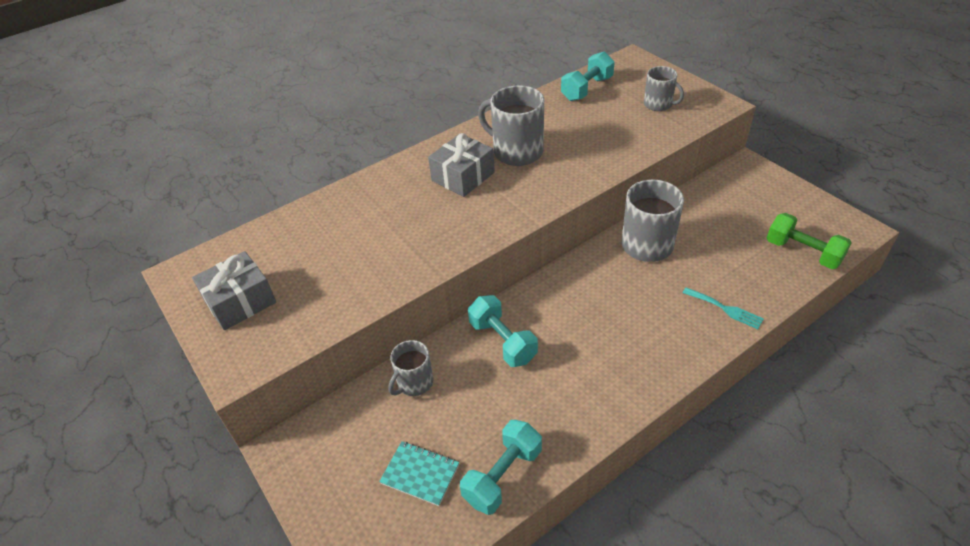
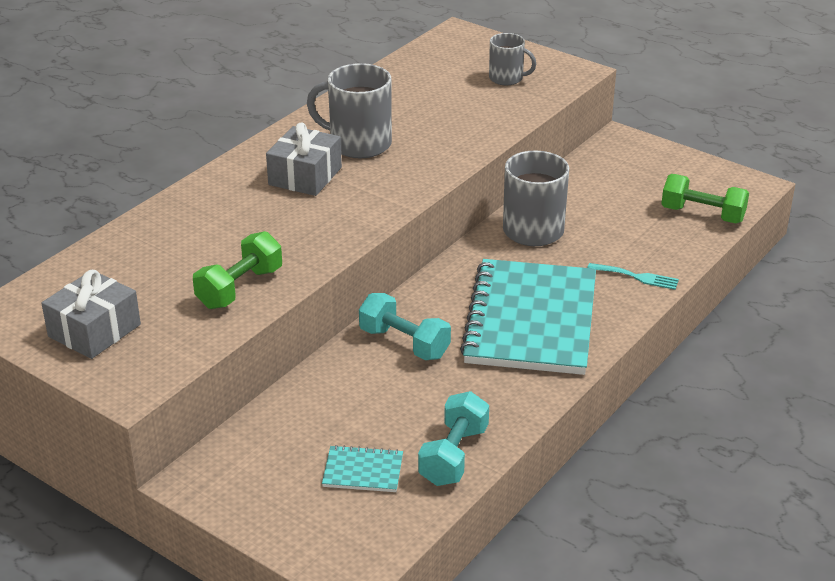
camera: 20 degrees left, 10 degrees down
grey mug [388,340,433,396] -> none
turquoise dumbbell [561,52,615,101] -> none
none -> green dumbbell [193,231,282,309]
none -> turquoise notebook [460,259,596,375]

